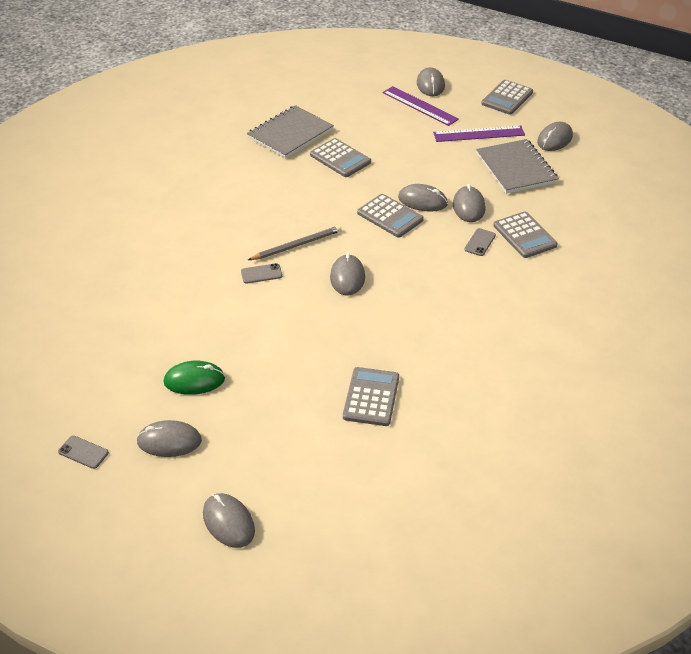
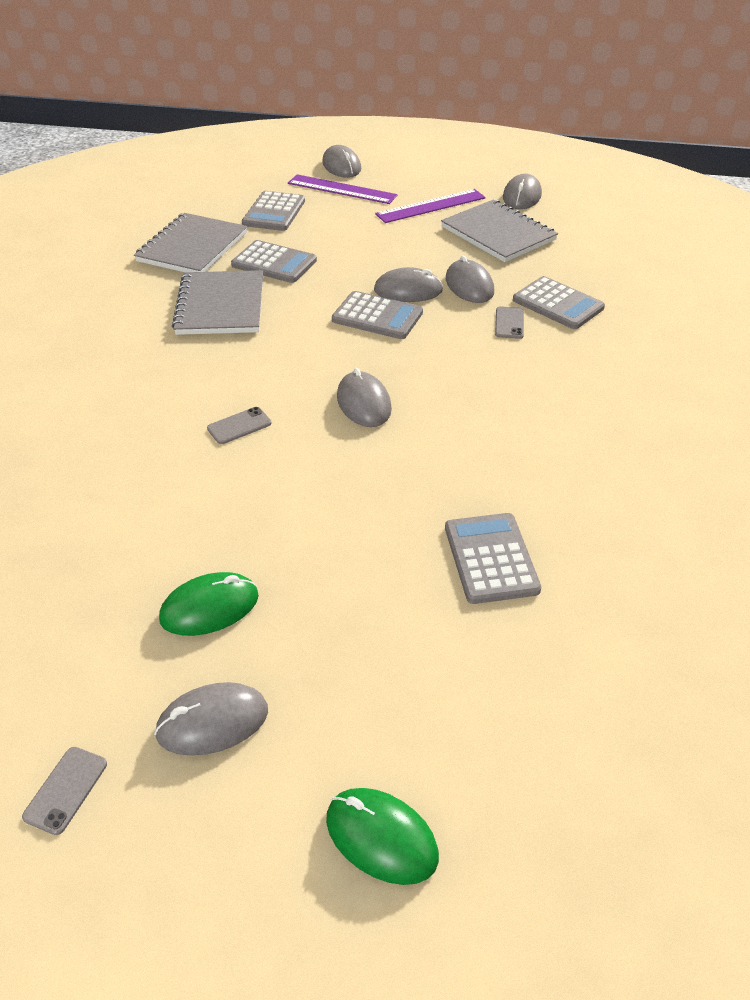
camera: 20 degrees left, 0 degrees up
grey phone [58,435,109,469] -> grey phone turned 75 degrees counterclockwise [22,747,107,835]
grey mouse [203,493,255,548] -> green mouse [326,788,439,885]
grey pencil [248,225,342,260] -> none
grey calculator [481,80,533,115] -> grey calculator moved to [242,191,305,231]
none -> grey notebook [172,270,263,335]

